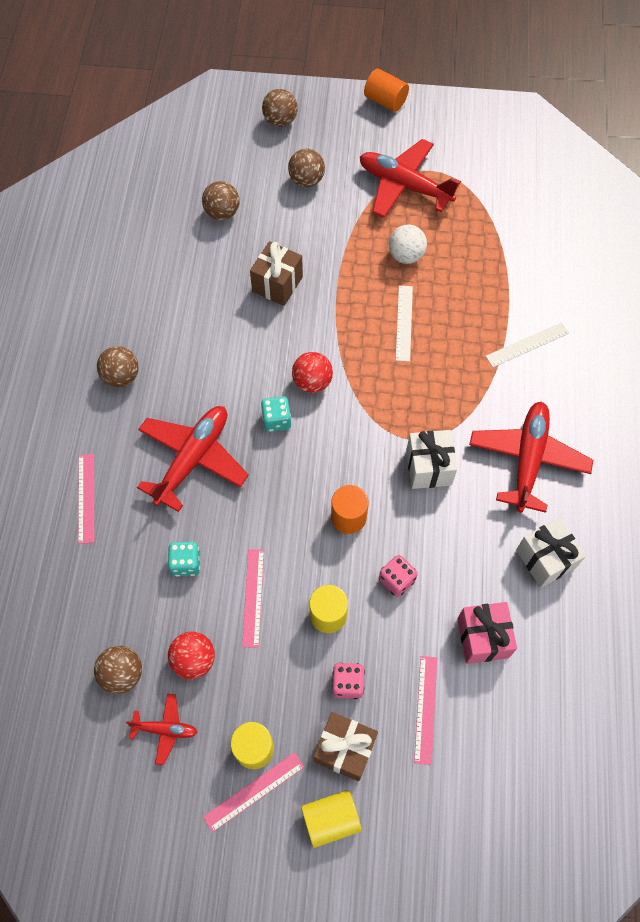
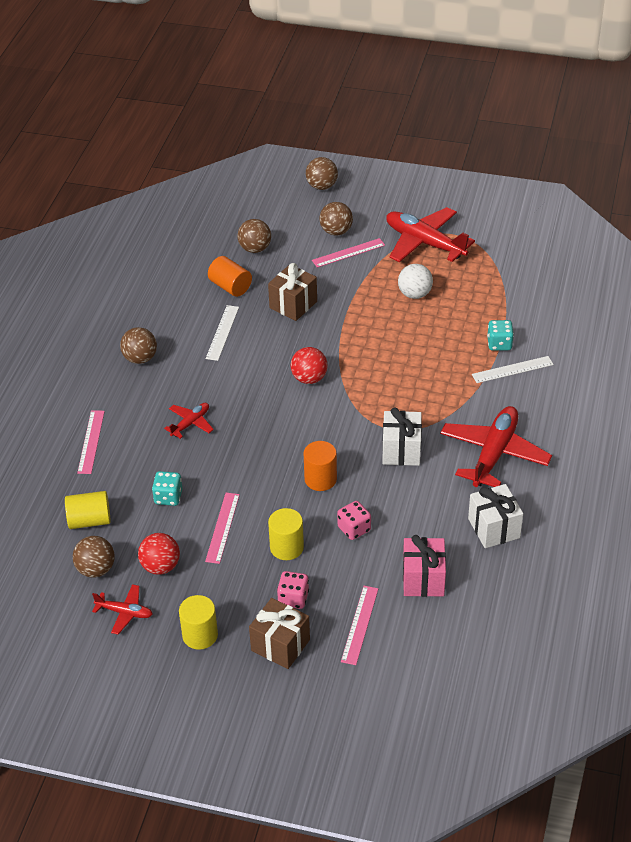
camera: 10 degrees right, 20 degrees down
red plane [137,406,249,512] -> red plane [164,403,214,439], size x0.50
pink ruler [203,752,304,832] -> pink ruler moved to [312,238,385,268]
turquoise dice [261,396,291,432] -> turquoise dice moved to [487,320,514,351]
yellow cylinder [301,790,362,848] -> yellow cylinder moved to [65,491,111,529]
orange cylinder [364,69,409,112] -> orange cylinder moved to [208,256,252,297]
white ruler [396,286,413,362] -> white ruler moved to [206,305,239,361]

